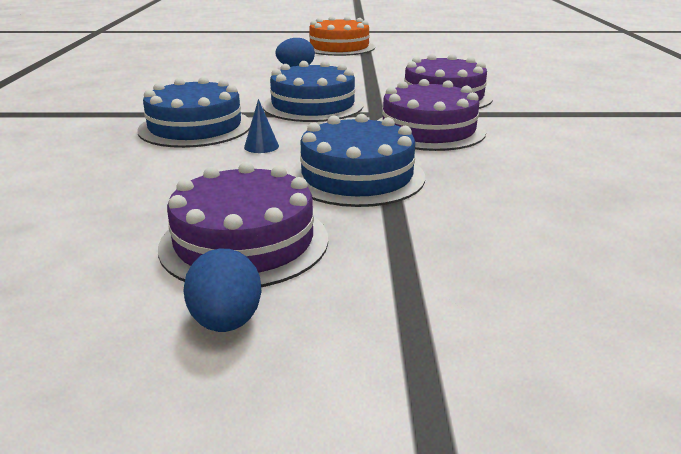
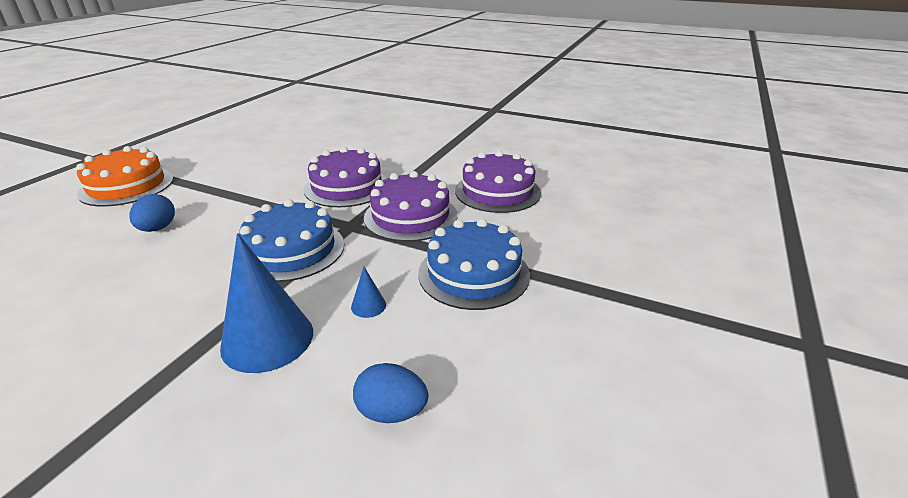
camera: 65 degrees left, 5 degrees up
blue cake [137,77,251,148] -> blue cone [220,233,313,373]
purple cake [158,162,328,287] -> purple cake moved to [455,150,541,213]
blue egg [183,249,262,332] -> blue egg moved to [353,363,428,423]

